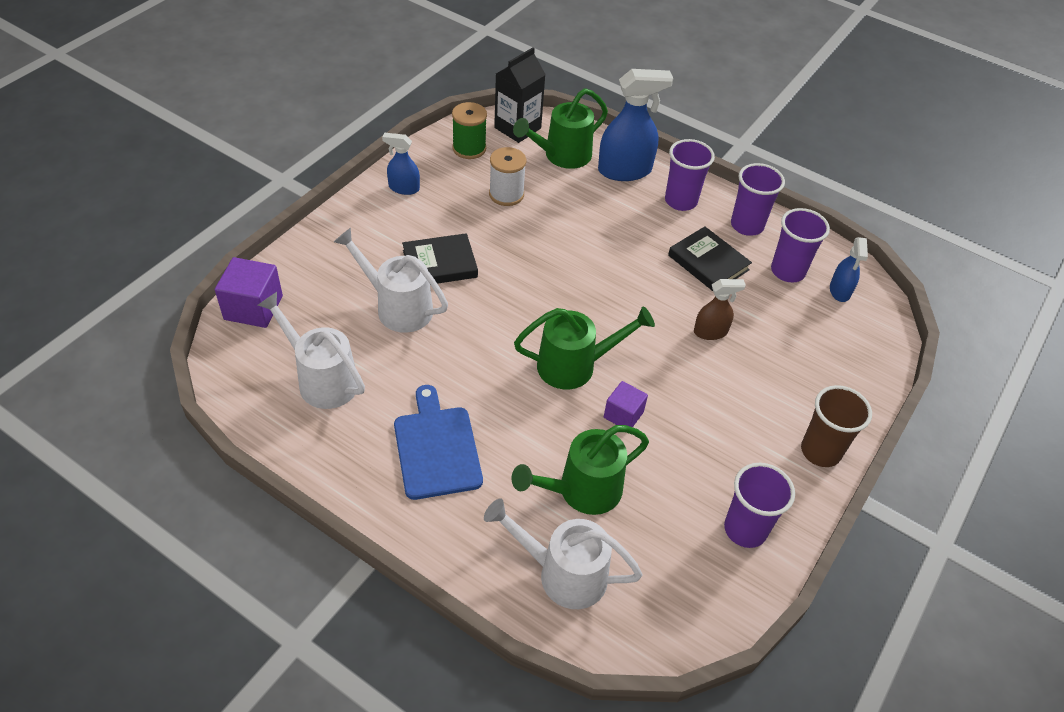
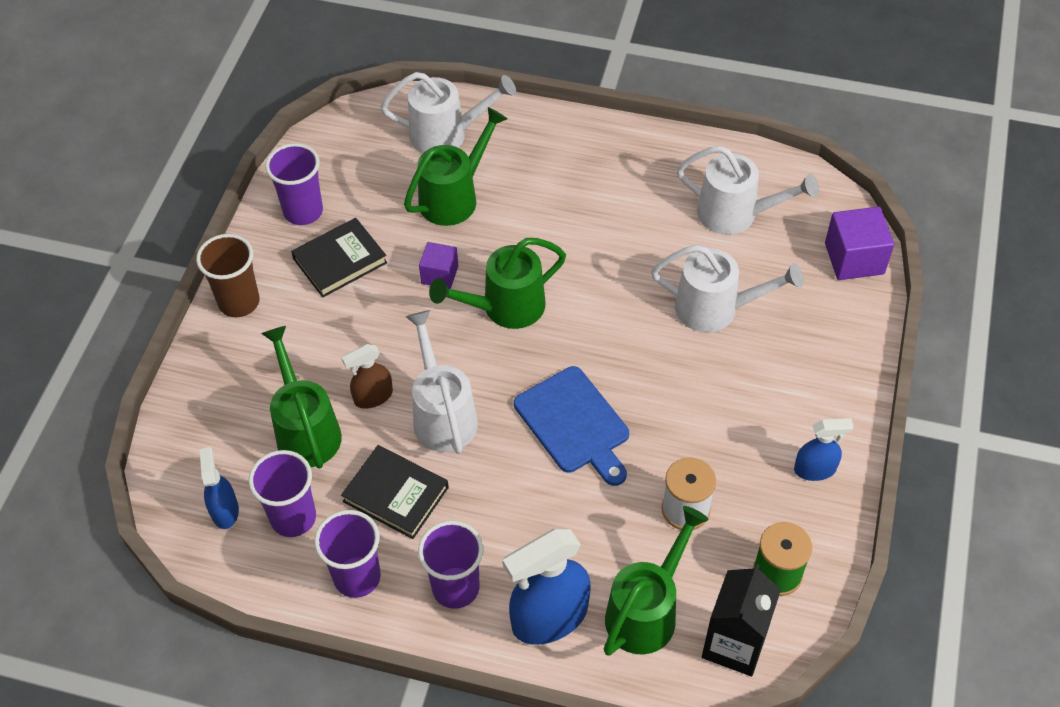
camera: 165 degrees right, 5 degrees up
blue cutting board [394,385,483,500] -> blue cutting board moved to [514,366,629,486]
black book [402,233,478,284] -> black book moved to [291,218,387,298]
none -> green watering can [261,326,342,469]
none -> white watering can [405,310,478,454]

